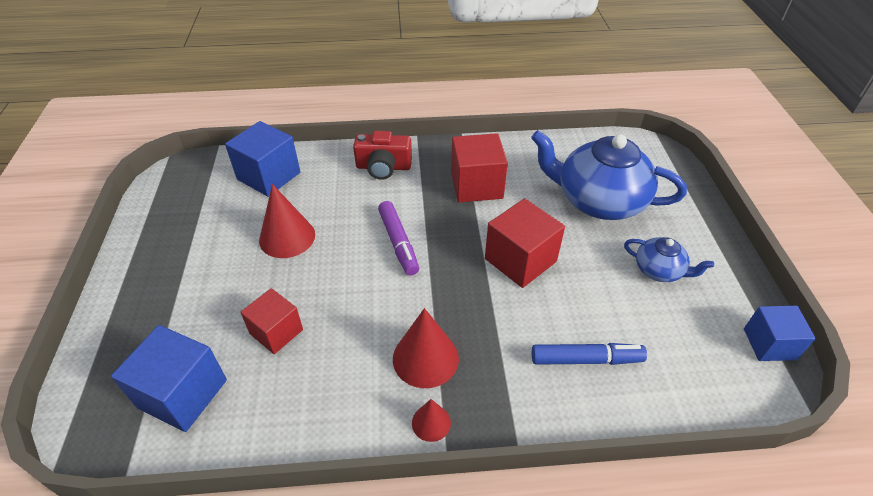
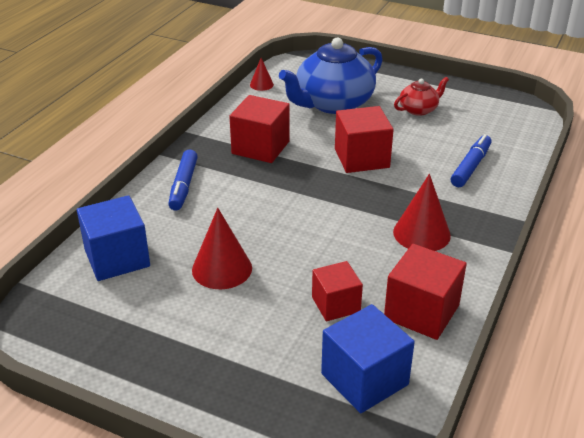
camera: 60 degrees left, 10 degrees down
red camera [353,131,412,180] -> blue marker [168,150,198,211]
purple marker [378,201,419,275] -> none
red cone [412,399,451,442] -> red cone moved to [250,58,274,91]
blue teapot [624,237,714,282] -> red teapot [394,77,449,116]
blue cube [744,306,816,361] -> none
none -> red cube [384,244,467,340]

